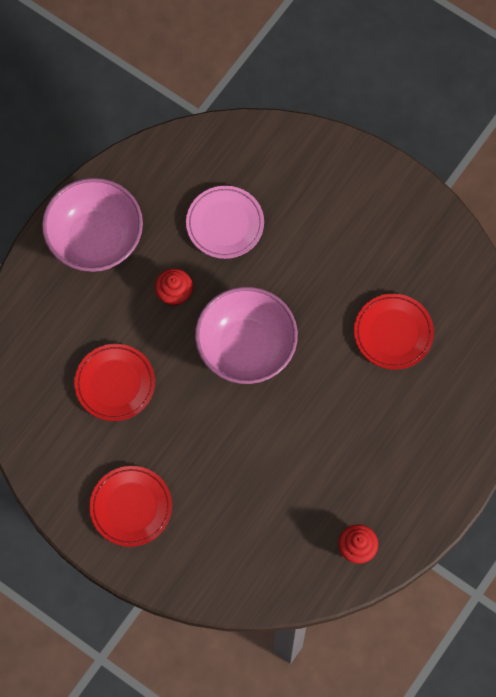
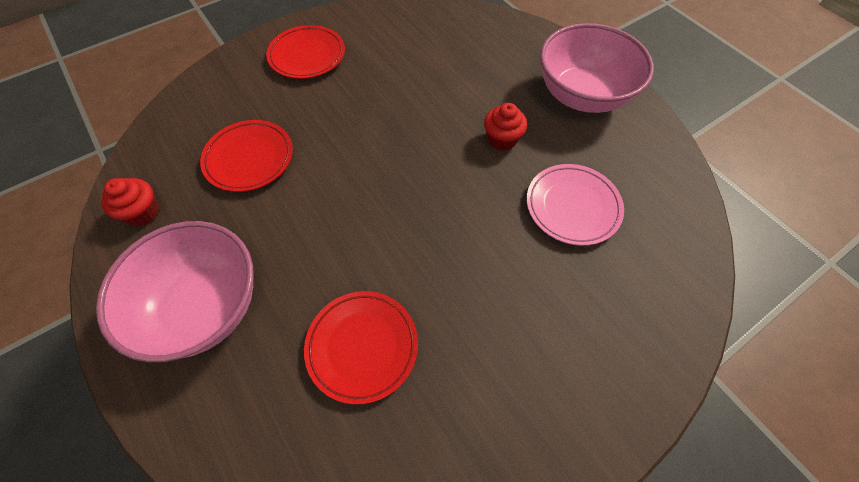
camera: 110 degrees right, 10 degrees down
red plate [75,344,155,421] -> red plate moved to [200,120,293,192]
pink bowl [195,287,298,384] -> pink bowl moved to [96,221,254,362]

